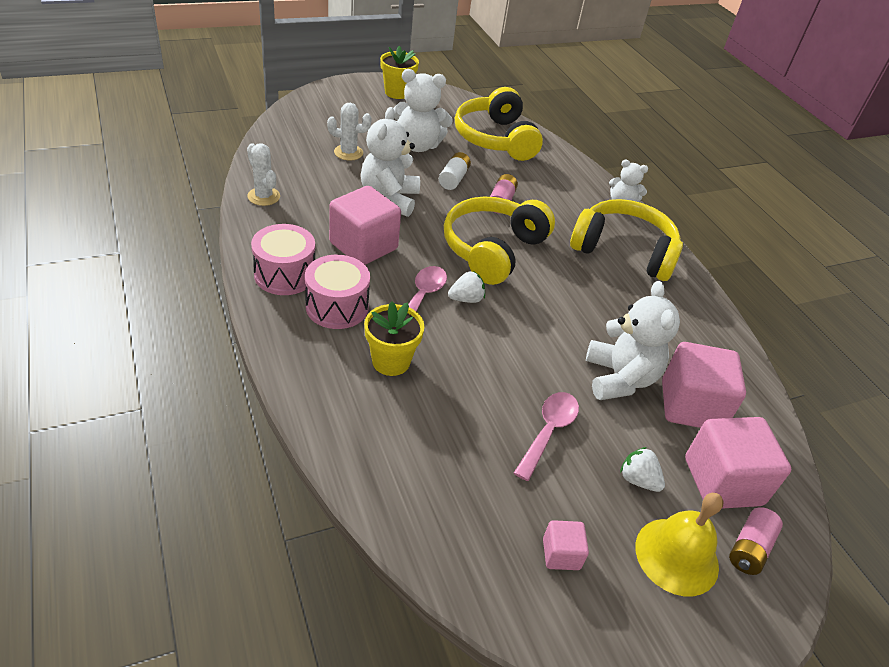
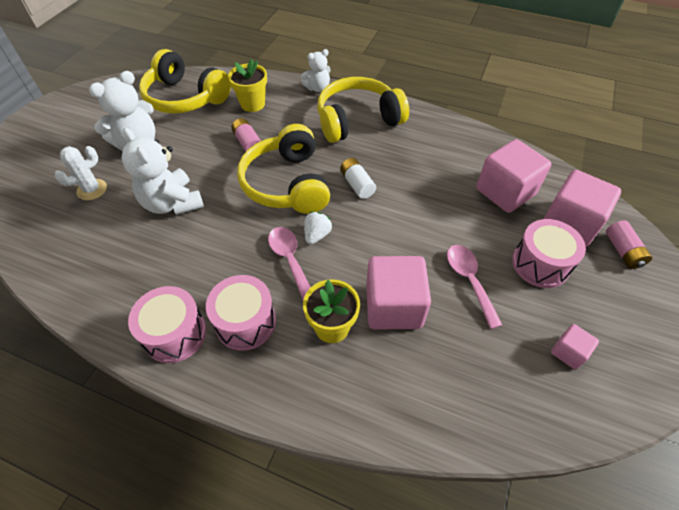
camera: 40 degrees left, 10 degrees up
white cactus [247,143,280,206] -> none
pink cube [329,186,401,265] -> pink cube moved to [366,256,431,329]
yellow flower pot [380,46,419,99] -> yellow flower pot moved to [228,59,267,112]
white battery [439,152,471,190] -> white battery moved to [340,158,376,199]
white teddy bear [586,281,680,400] -> none
white strawberry [620,447,665,492] -> pink drum [512,219,586,288]
yellow bell [635,493,723,596] -> none

